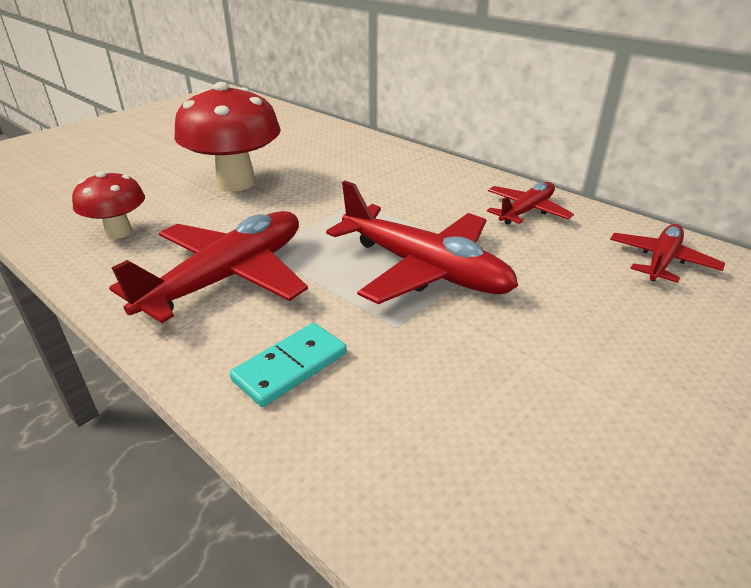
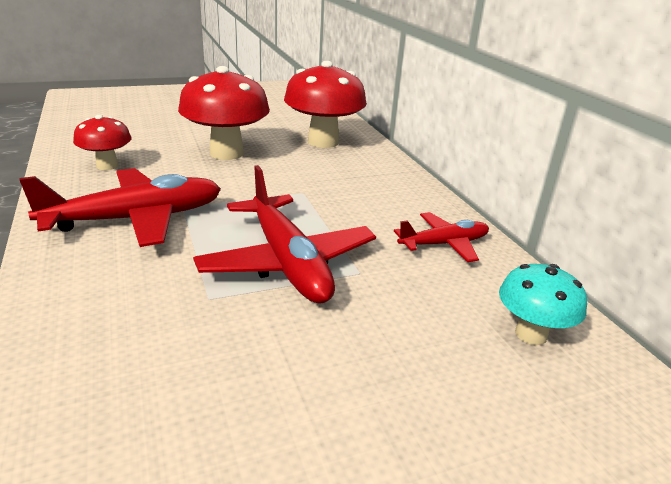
camera: 25 degrees right, 5 degrees down
turquoise domino [230,323,347,407] -> none
red plane [610,224,725,283] -> turquoise mushroom [499,264,587,345]
none -> red mushroom [284,61,367,148]

